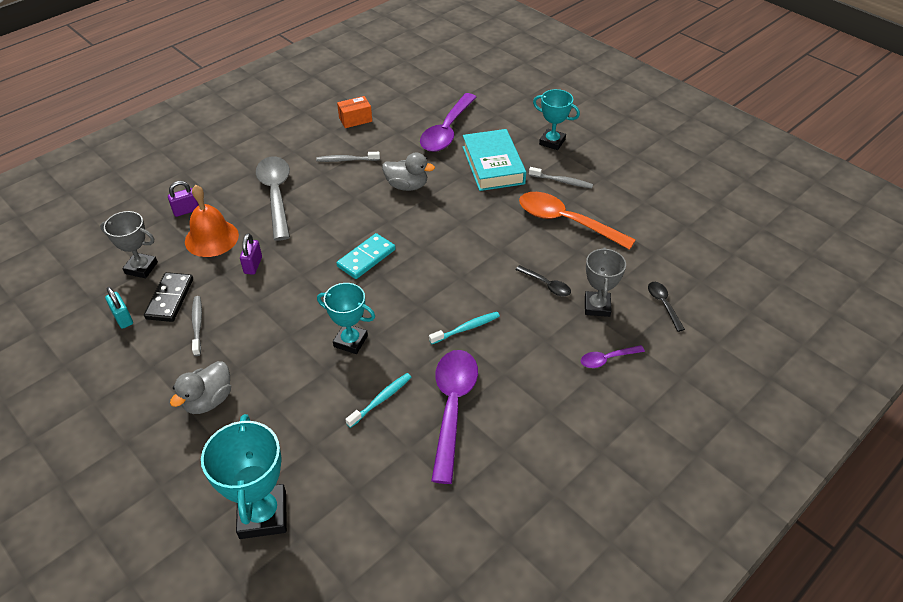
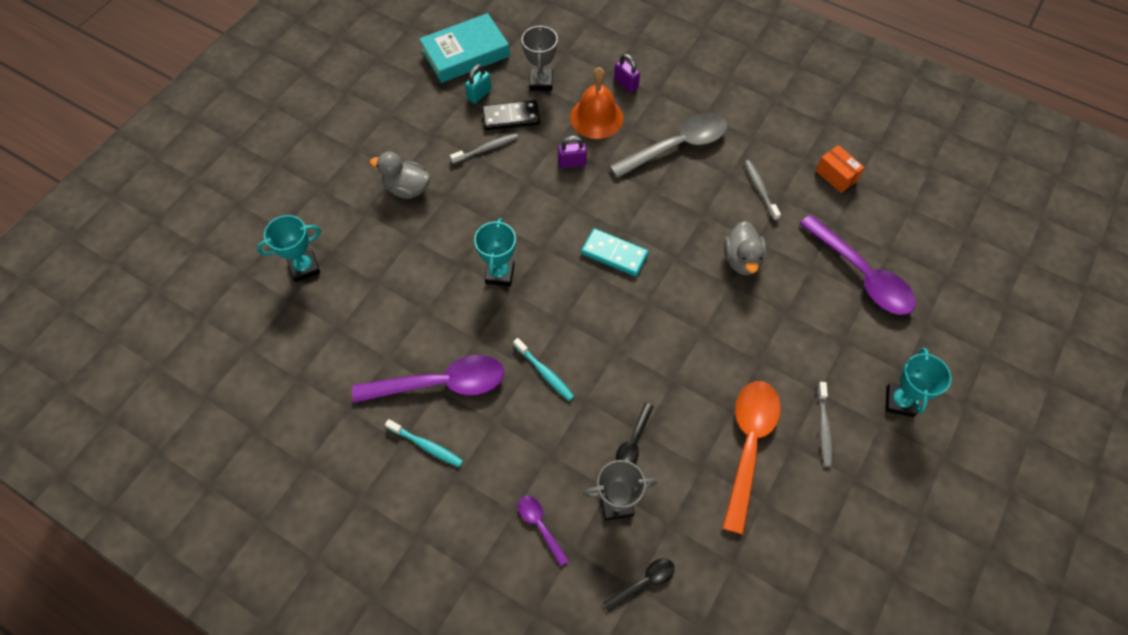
camera: 75 degrees right, 15 degrees up
turquoise trophy [201,414,287,539] -> turquoise trophy [257,215,321,282], size x0.66
turquoise toothbrush [345,373,411,428] -> turquoise toothbrush moved to [385,419,463,467]
purple spoon [420,93,476,152] -> purple spoon turned 135 degrees counterclockwise [799,215,916,315]
turquoise book [463,129,526,191] -> turquoise book moved to [419,13,510,83]

